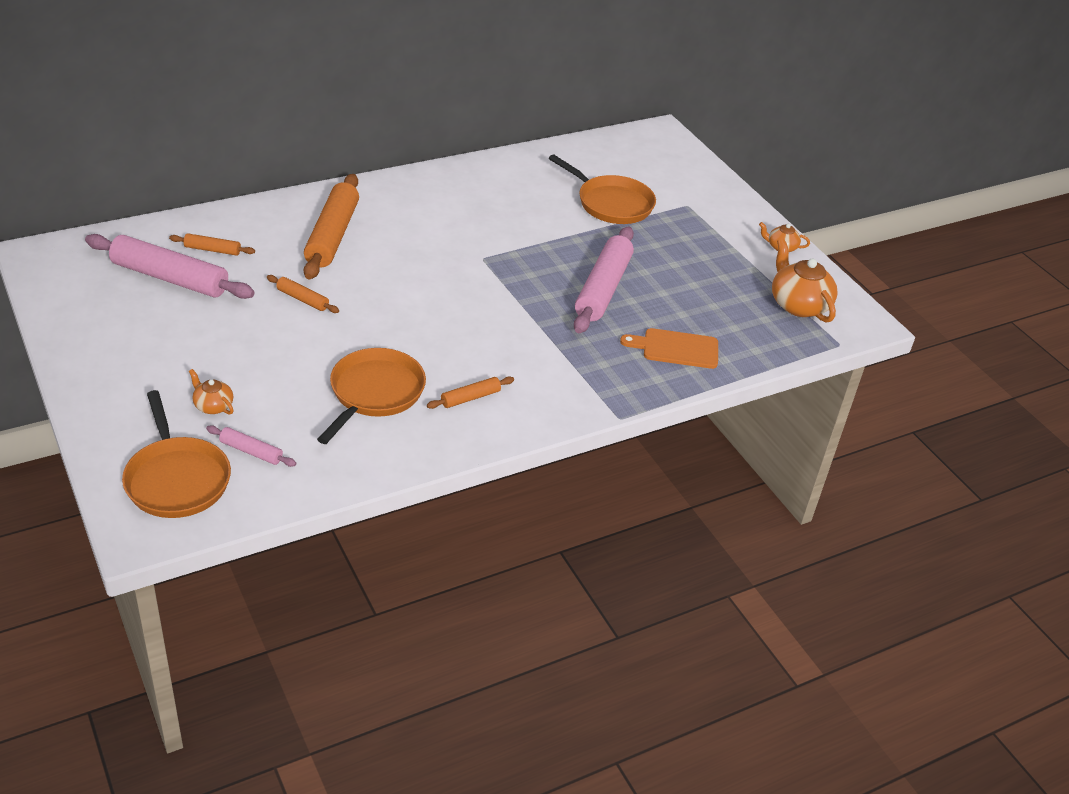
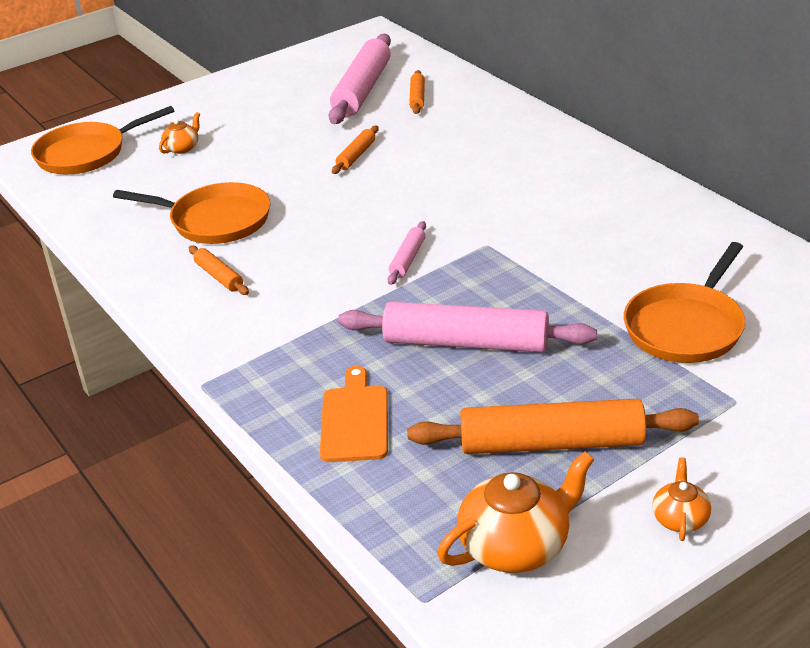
camera: 90 degrees right, 5 degrees down
pink rolling pin [206,425,296,467] -> pink rolling pin moved to [388,221,426,285]
orange rolling pin [304,174,359,279] -> orange rolling pin moved to [407,399,699,454]

